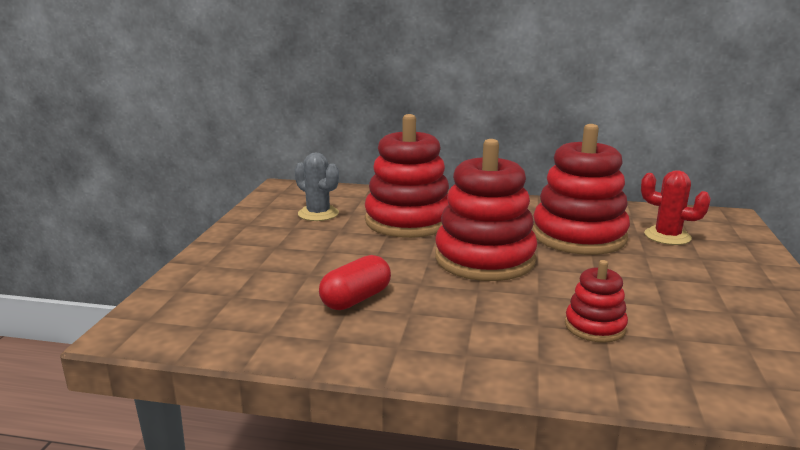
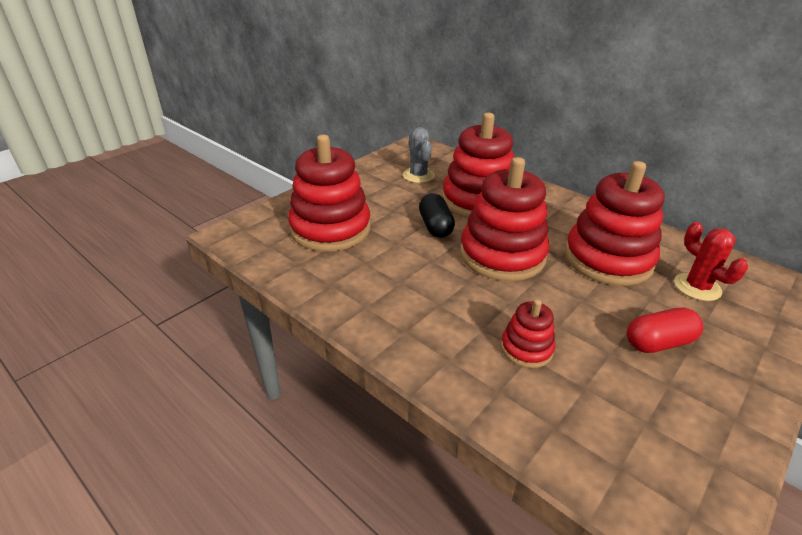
camera: 30 degrees right, 15 degrees up
red capsule [319,255,391,310] -> red capsule moved to [627,308,703,353]
none -> red stacking toy [288,135,371,252]
none -> black capsule [419,193,455,238]

